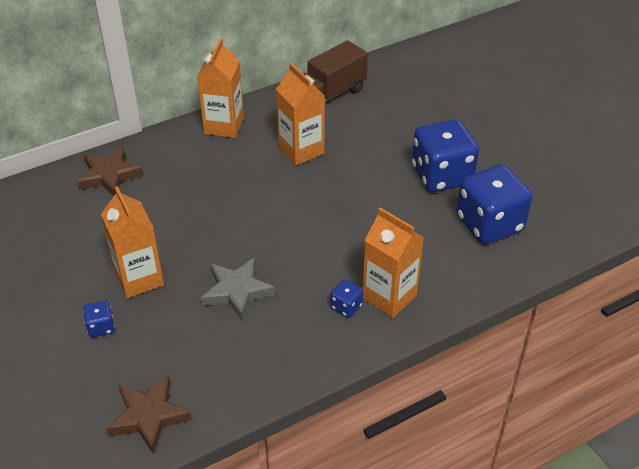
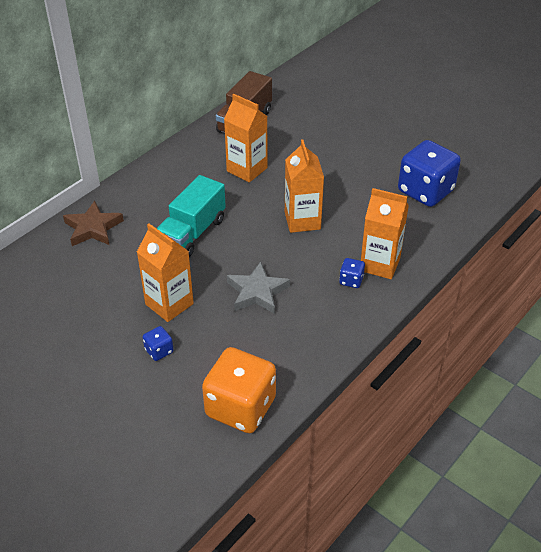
camera: 20 degrees left, 0 degrees up
brown star [106,376,192,454] -> orange dice [202,347,276,433]
orange carton [197,38,244,138] -> orange carton moved to [285,139,324,233]
blue dice [412,119,479,192] -> none
none -> turquoise truck [157,175,226,257]

